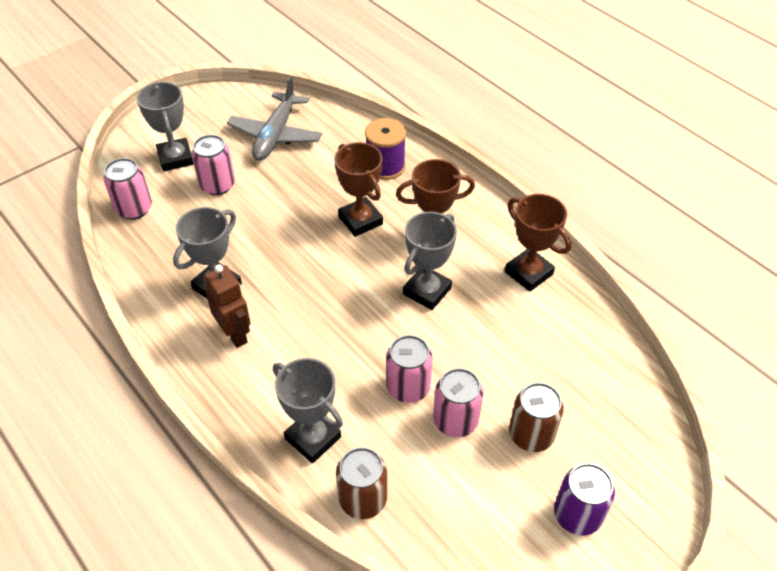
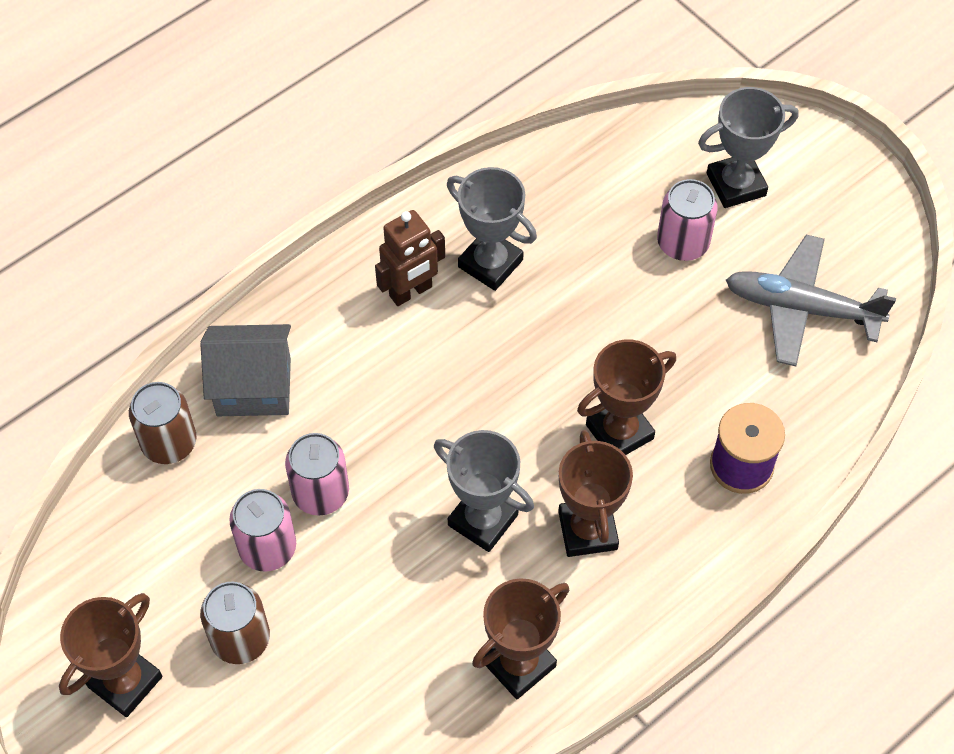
camera: 90 degrees right, 10 degrees up
pink can [103,158,152,220] -> none
grey trophy [273,358,343,463] -> grey house [200,324,291,416]
purple can [554,463,615,536] -> brown trophy [59,593,163,717]

